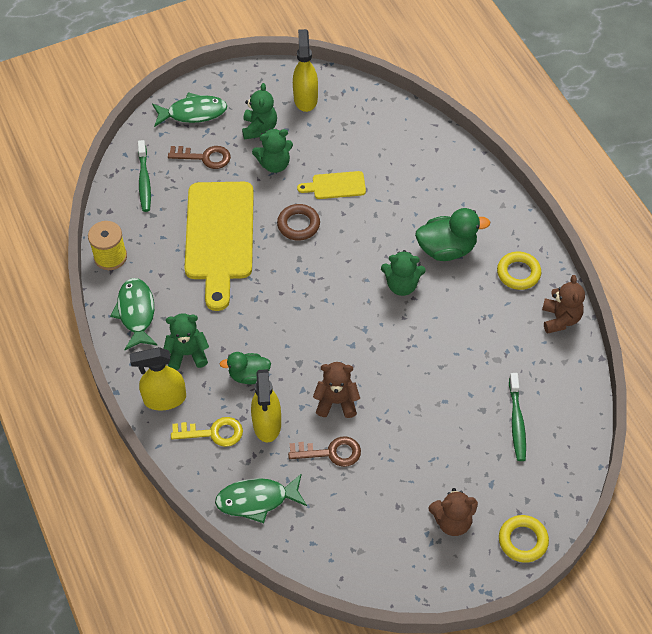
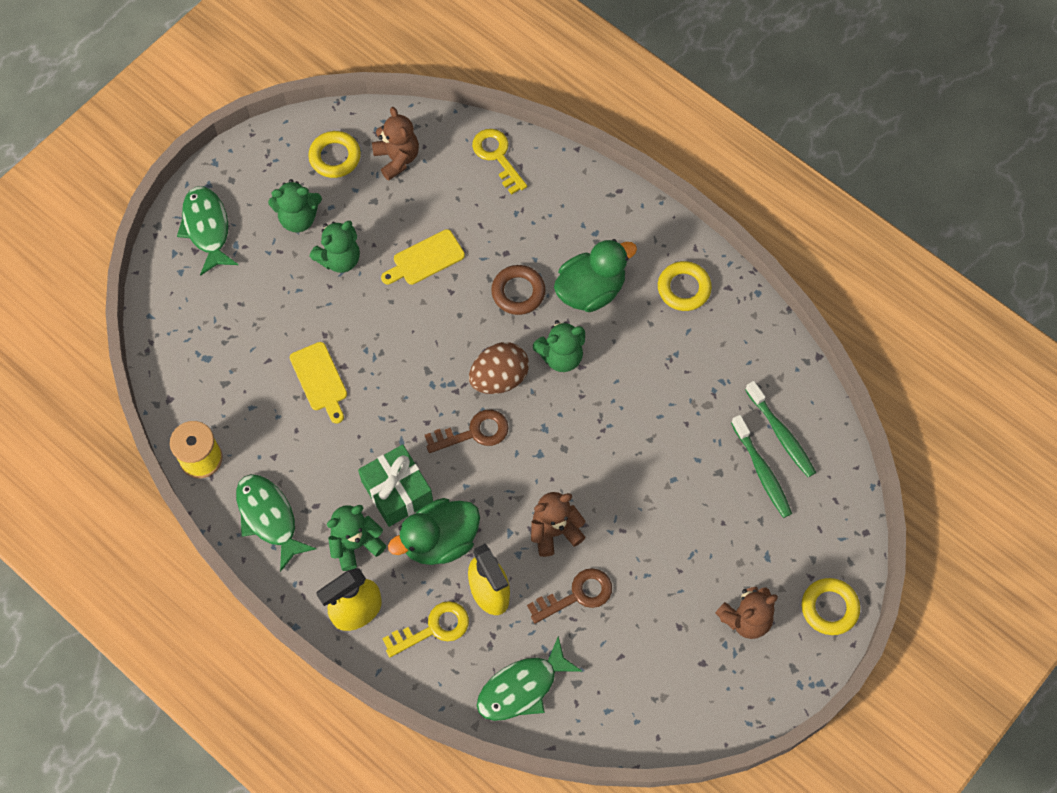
camera: 25 degrees left, 10 degrees up
green toothbrush [138,140,151,212] -> green toothbrush moved to [745,381,816,478]
green fish [152,92,227,127] -> green fish turned 75 degrees counterclockwise [177,186,238,276]
brown key [168,146,231,169] -> brown key moved to [425,410,509,453]
yellow cutting board [185,182,254,311] -> yellow cutting board [290,342,347,424], size x0.45
green duck [220,352,271,384] -> green duck [388,498,480,565], size x1.55
green teddy bear [242,83,277,140] -> green teddy bear turned 105 degrees clockwise [268,179,322,232]
brown ring [277,204,320,241] -> brown ring moved to [491,265,545,315]
yellow spray bottle [293,29,318,112] -> yellow ring [308,131,361,178]
brown teddy bear [542,275,585,334] -> brown teddy bear moved to [372,107,419,181]
none -> green gift [358,444,433,527]
none -> brown egg [469,342,529,394]
none -> yellow key [472,129,527,195]

